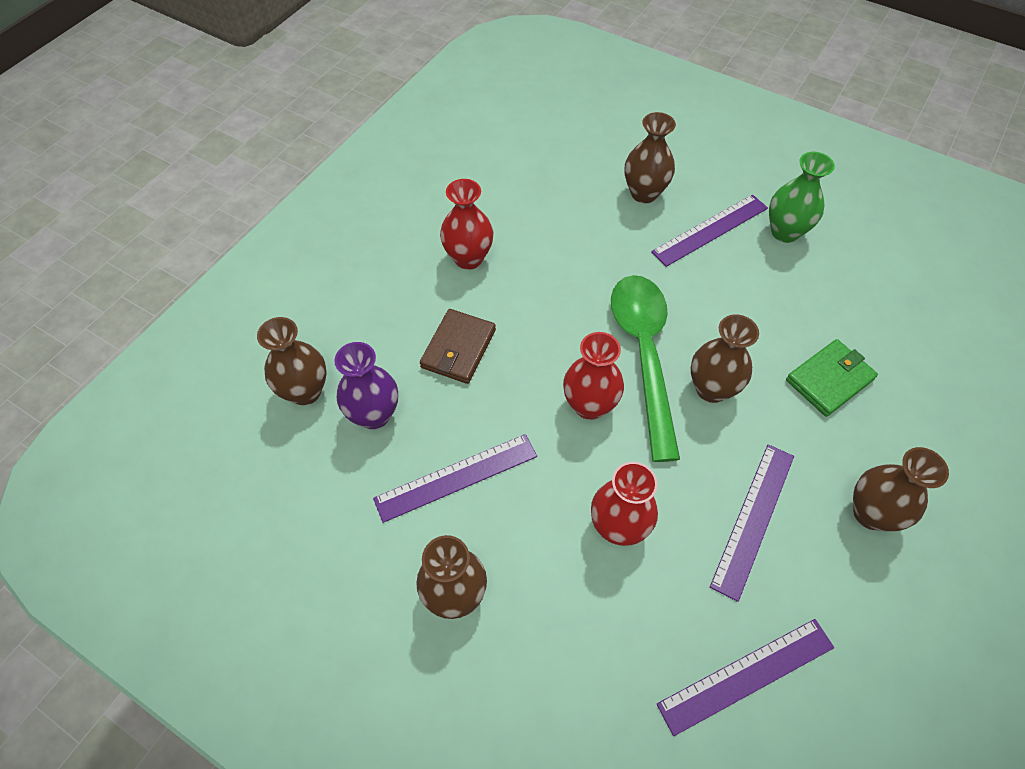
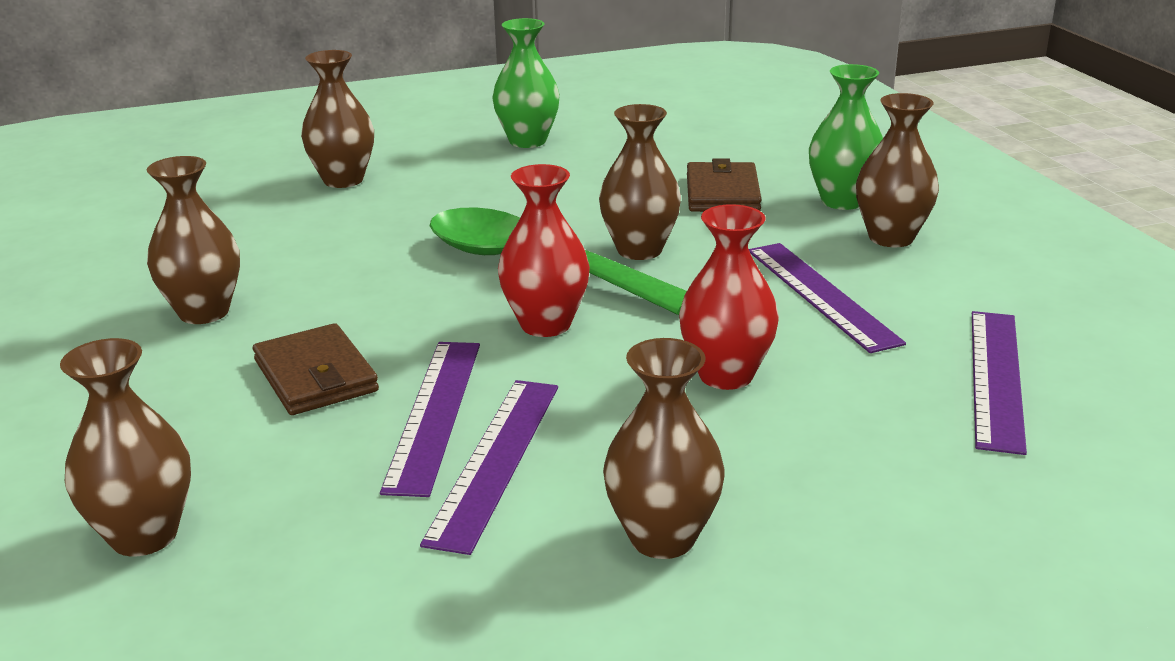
camera: 50 degrees left, 30 degrees down
purple vase [334,342,398,429] -> none
red vase [440,179,493,270] -> brown vase [147,156,240,324]
purple ruler [651,195,768,267] -> purple ruler moved to [380,342,480,497]
green wallet [786,339,878,417] -> brown wallet [687,158,762,212]
none -> green vase [809,64,883,210]

